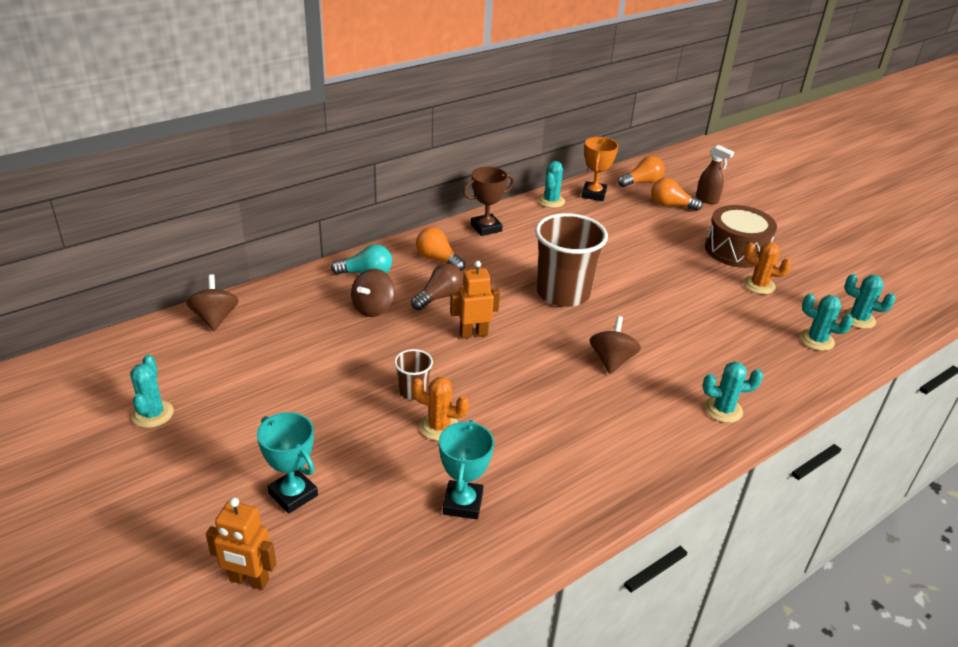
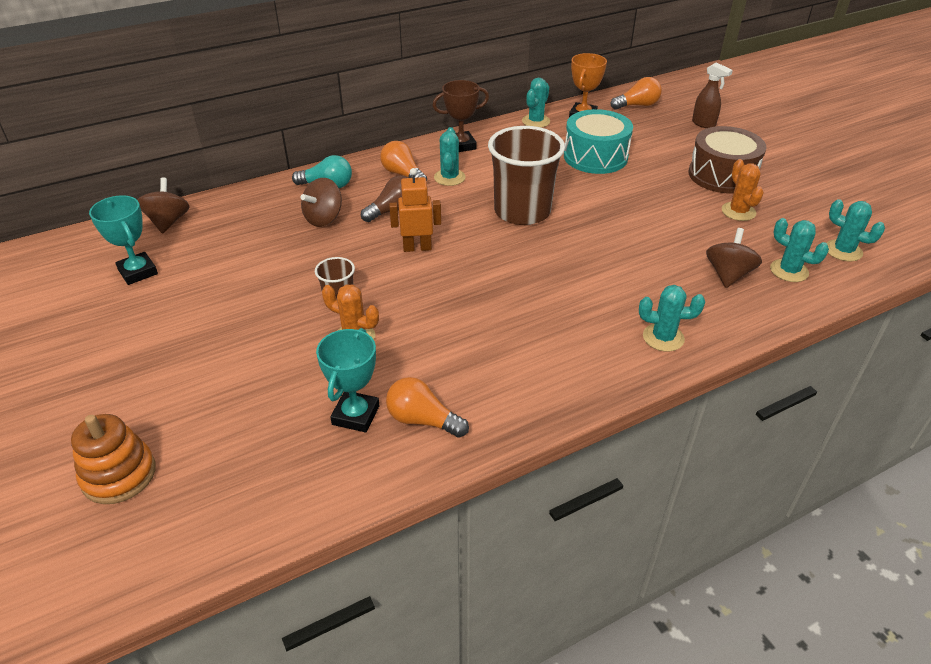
camera: 10 degrees right, 5 degrees up
turquoise cactus [130,355,174,428] -> turquoise cactus moved to [434,127,466,186]
orange robot [206,497,277,590] -> orange stacking toy [71,414,156,504]
turquoise trophy [257,412,318,514] -> turquoise trophy moved to [89,195,158,285]
brown spinning top [590,316,641,374] -> brown spinning top moved to [706,228,762,288]
orange light bulb [651,178,703,211] -> orange light bulb moved to [386,377,469,438]
orange cactus [744,242,792,294] -> orange cactus turned 45 degrees clockwise [722,159,764,221]
none -> turquoise drum [564,109,633,174]

